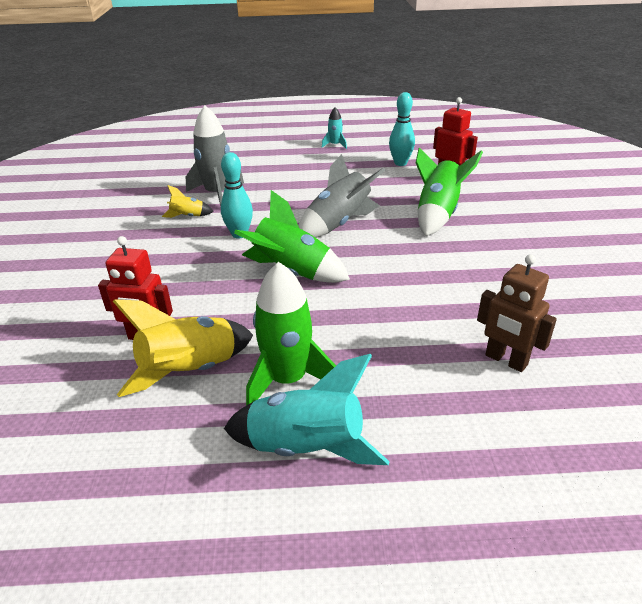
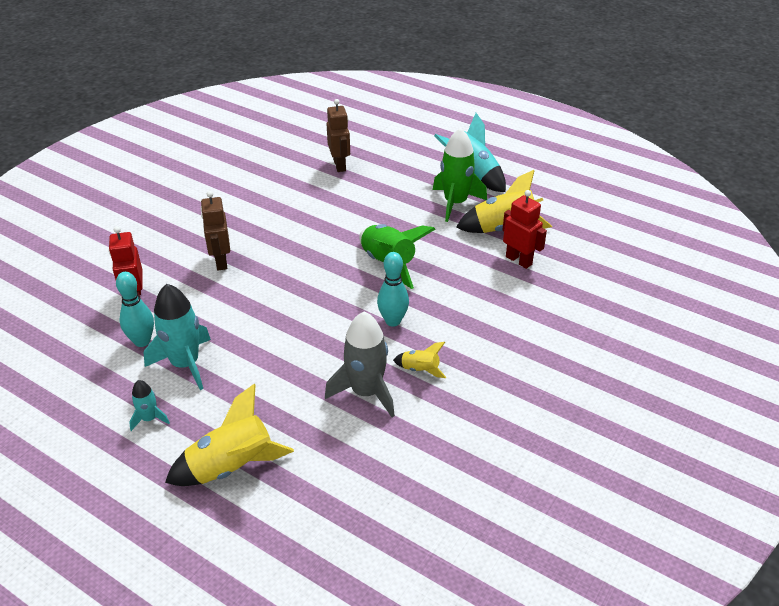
camera: 145 degrees left, 5 degrees up
grey rocket [298,154,385,238] -> none
green rocket [416,147,483,236] -> brown robot [200,191,230,270]
none -> turquoise rocket [144,284,211,390]
none -> yellow rocket [165,384,294,486]

